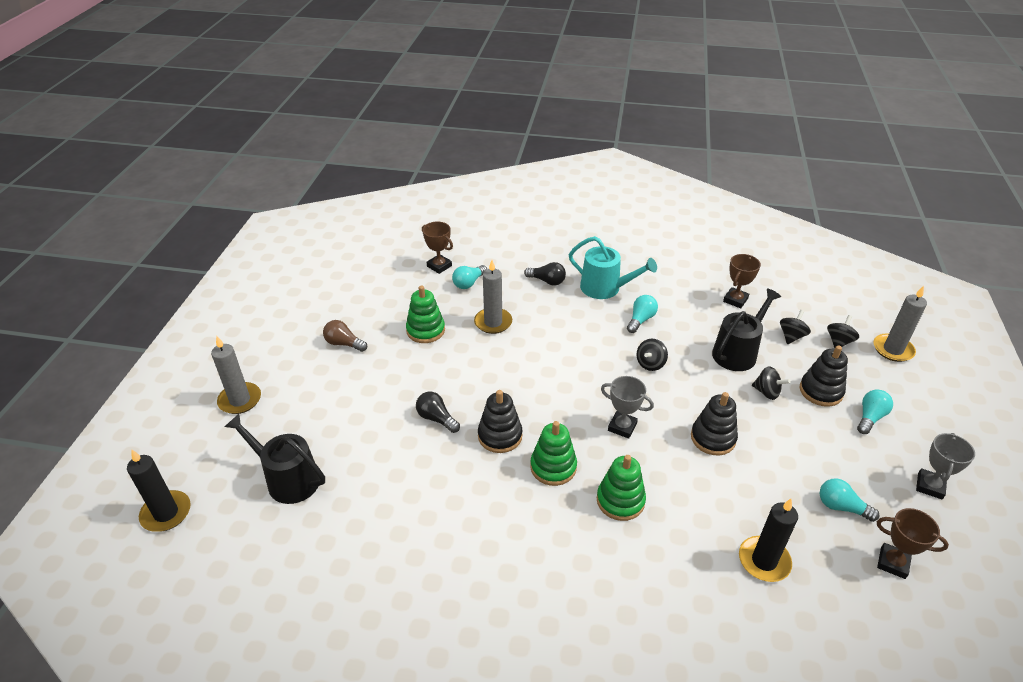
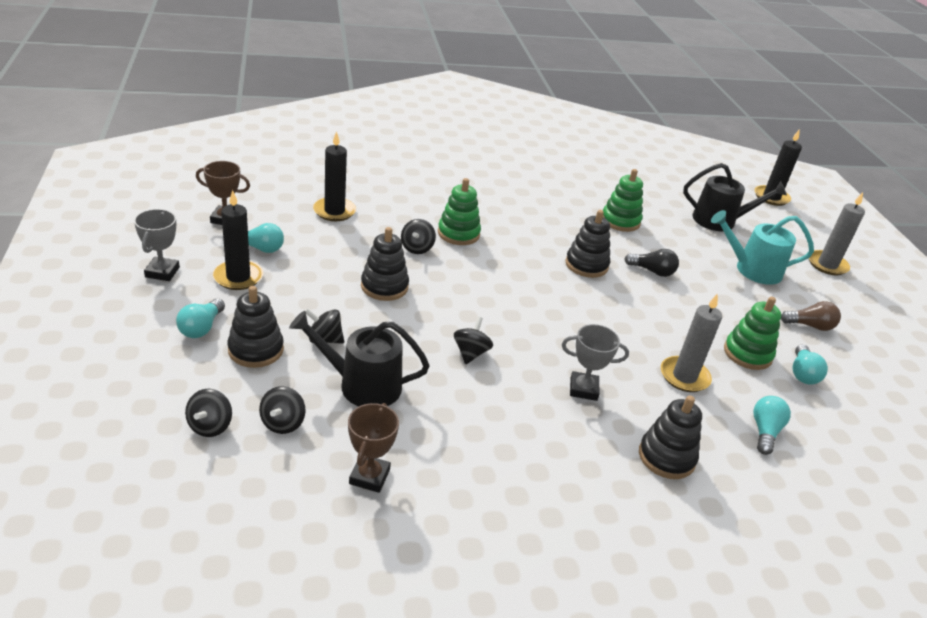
camera: 155 degrees right, 5 degrees down
brown trophy [422,222,453,274] -> none
black light bulb [524,262,566,285] -> black stacking toy [639,395,702,479]
green stacking toy [530,421,577,486] -> green stacking toy moved to [603,169,643,232]
turquoise watering can [569,236,657,299] -> turquoise watering can moved to [711,210,814,285]
grey trophy [601,376,654,439] -> grey trophy moved to [562,324,629,401]
turquoise light bulb [627,295,658,333] -> turquoise light bulb moved to [793,345,828,385]
black watering can [712,288,781,371] -> black watering can turned 75 degrees clockwise [289,311,430,406]
grey candle [873,286,927,362] -> none
none -> black candle [213,190,263,290]
none -> black spinning top [401,219,436,254]

